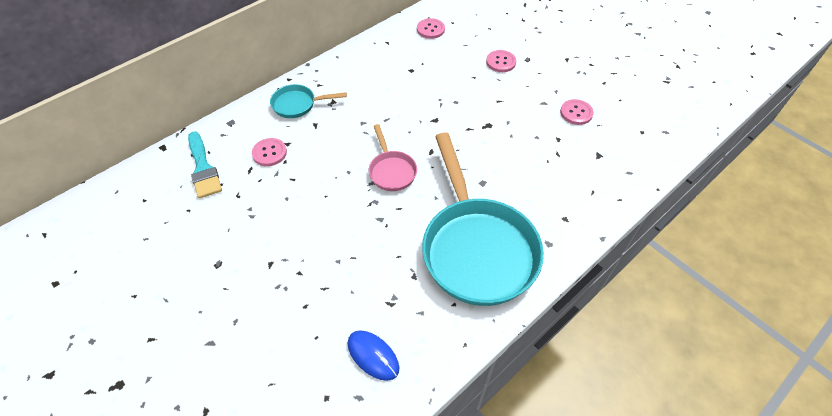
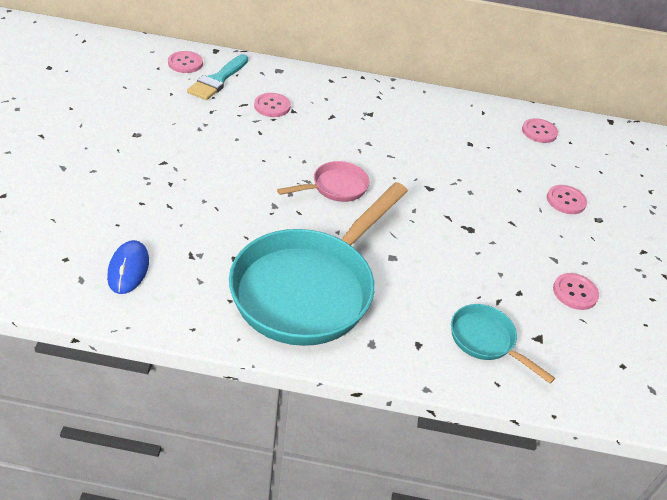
camera: 45 degrees right, 10 degrees down
turquoise pan [270,84,347,118] -> turquoise pan moved to [451,304,555,384]
pink pan [369,124,417,191] -> pink pan turned 150 degrees counterclockwise [277,161,369,202]
none -> pink button [168,51,203,73]

